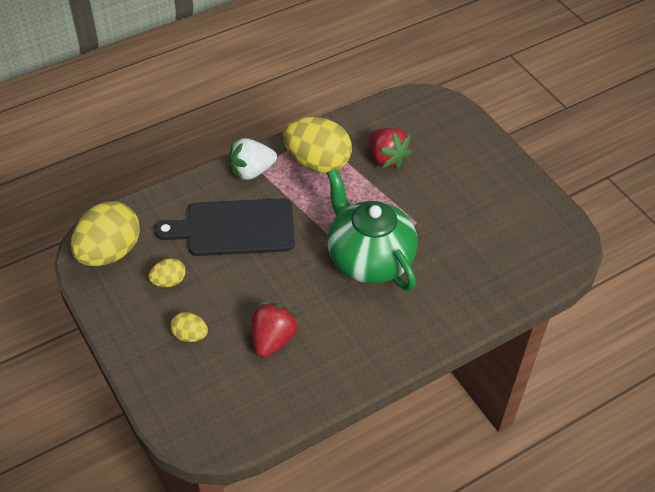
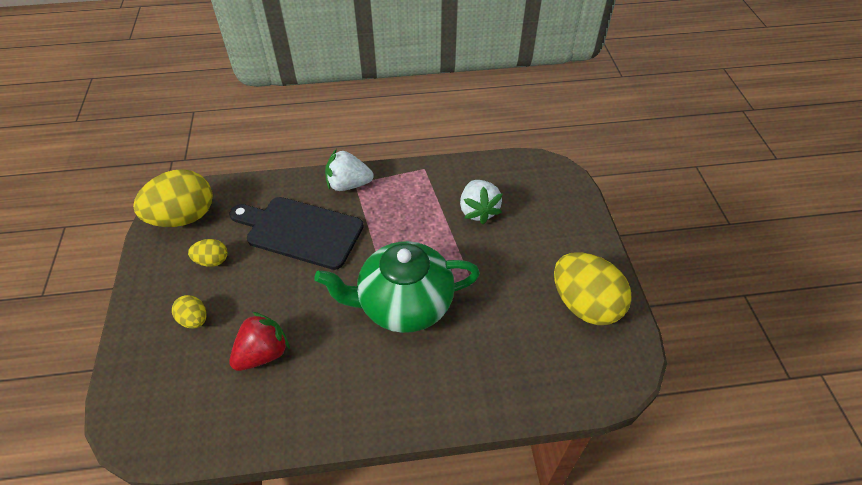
camera: 25 degrees right, 0 degrees up
yellow egg [283,117,352,173] -> yellow egg moved to [554,252,632,325]
green teapot [327,169,418,291] -> green teapot turned 90 degrees counterclockwise [314,241,480,333]
red strawberry [369,128,412,169] -> white strawberry [460,180,503,224]

